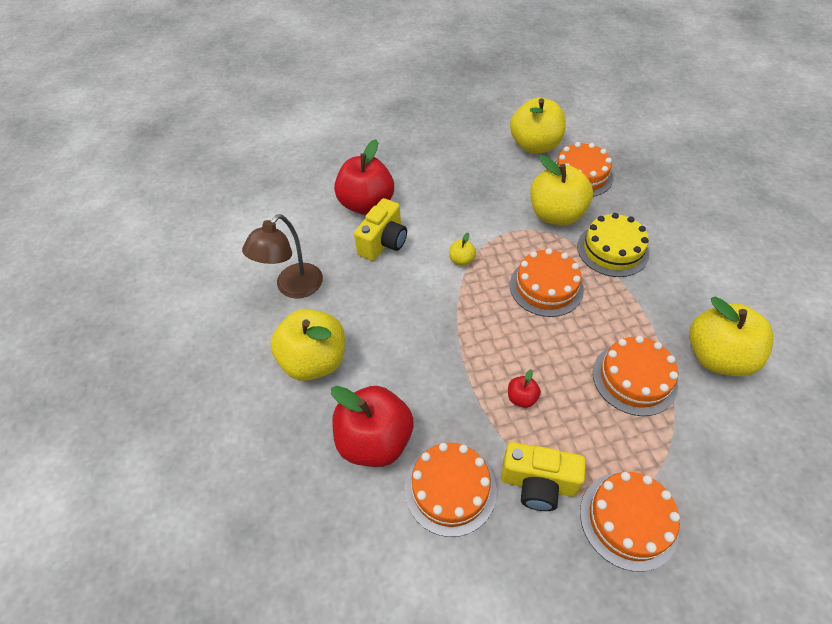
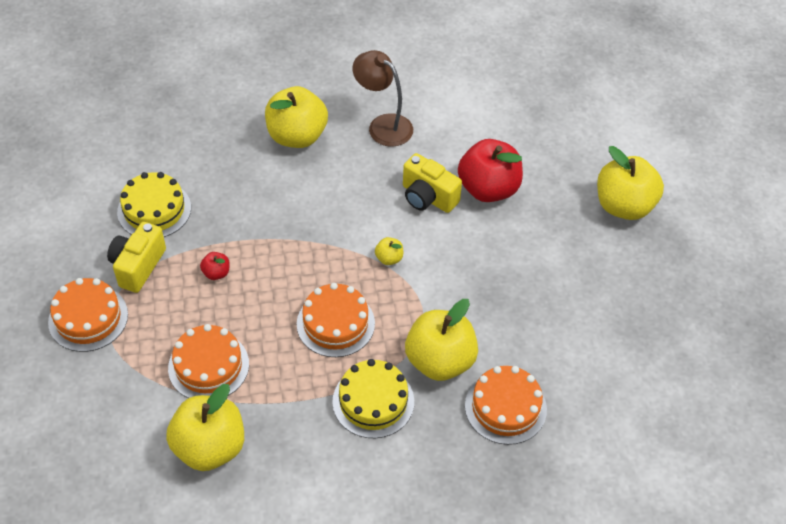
camera: 95 degrees right, 0 degrees up
red apple [331,386,414,467] -> none
orange cake [405,443,497,537] -> yellow cake [117,172,191,237]
yellow apple [510,98,566,154] -> yellow apple moved to [597,146,664,220]

